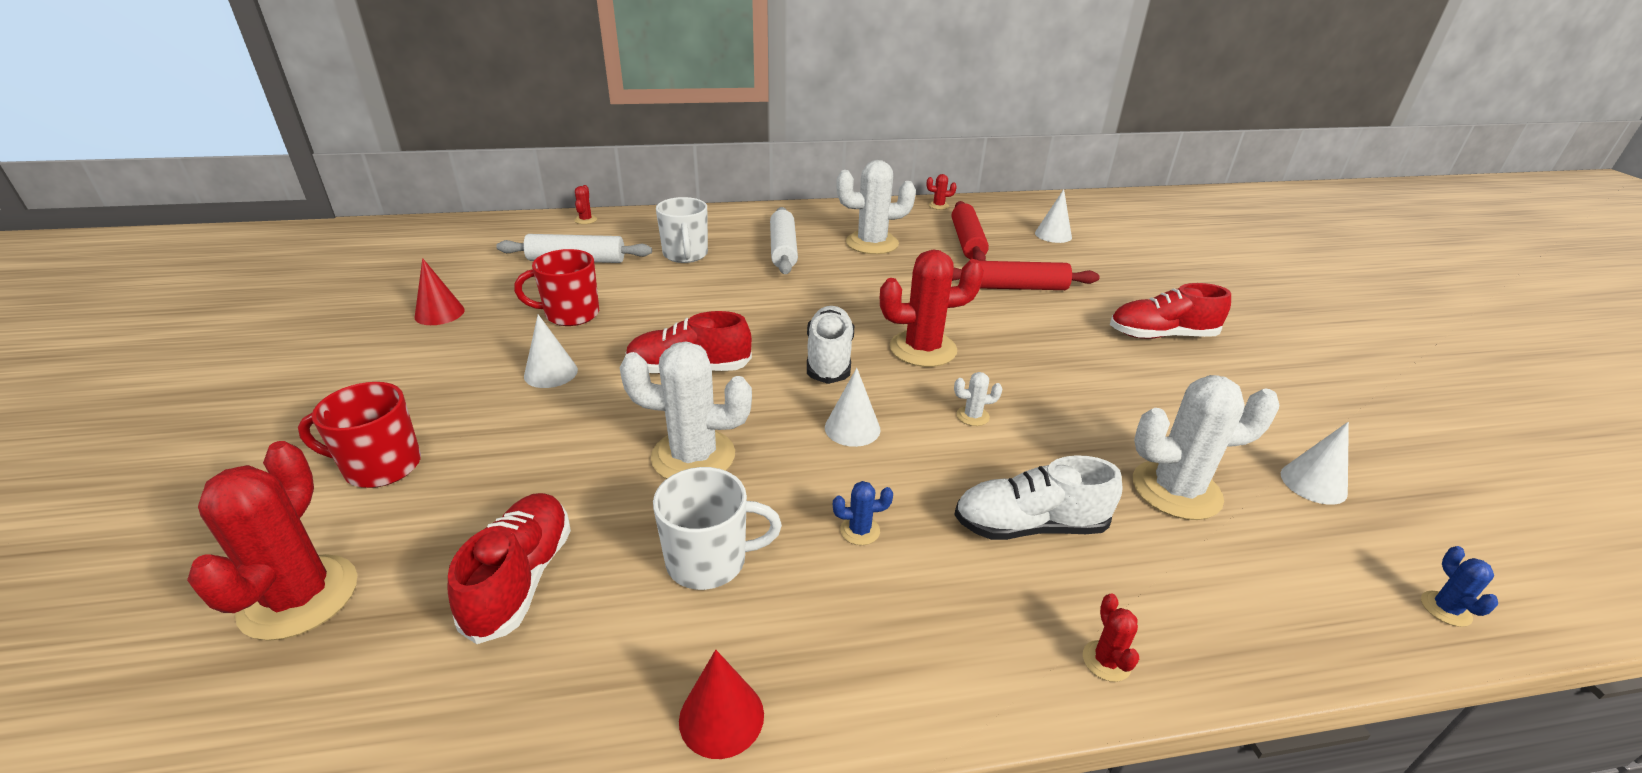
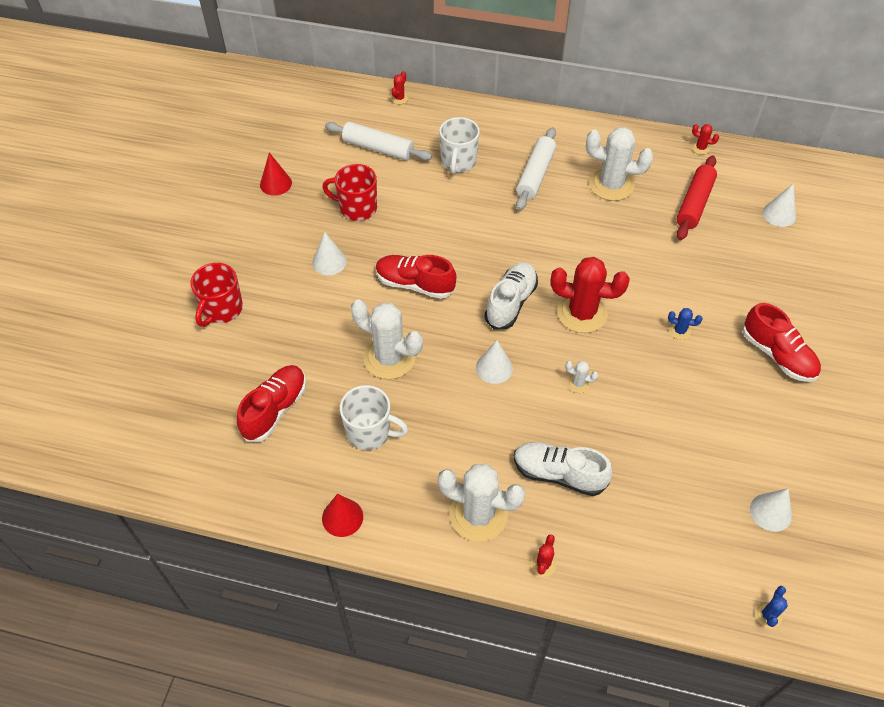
camera: 25 degrees right, 20 degrees up
red cactus [187,441,357,641] -> none
red mug [298,382,421,488] -> red mug turned 90 degrees counterclockwise [191,263,243,327]
blue cactus [833,481,893,545] -> blue cactus moved to [668,308,703,340]
red rolling pin [952,261,1100,290] -> none
red shoe [1110,283,1231,339] -> red shoe turned 150 degrees counterclockwise [742,303,821,382]
white cactus [1133,375,1279,520] -> white cactus moved to [438,464,525,542]

